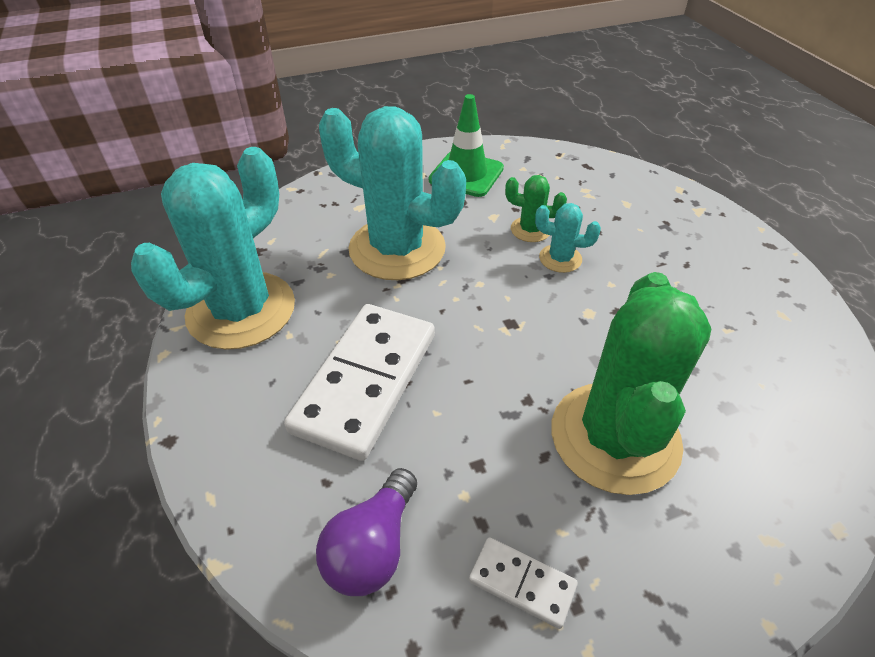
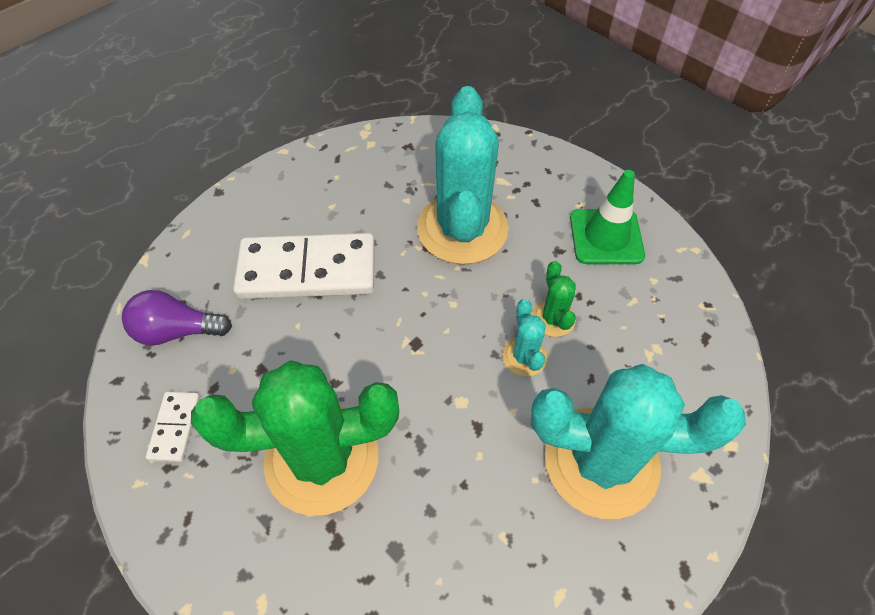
camera: 65 degrees right, 10 degrees up
turquoise cactus [131,147,295,350] -> turquoise cactus moved to [531,364,746,519]

